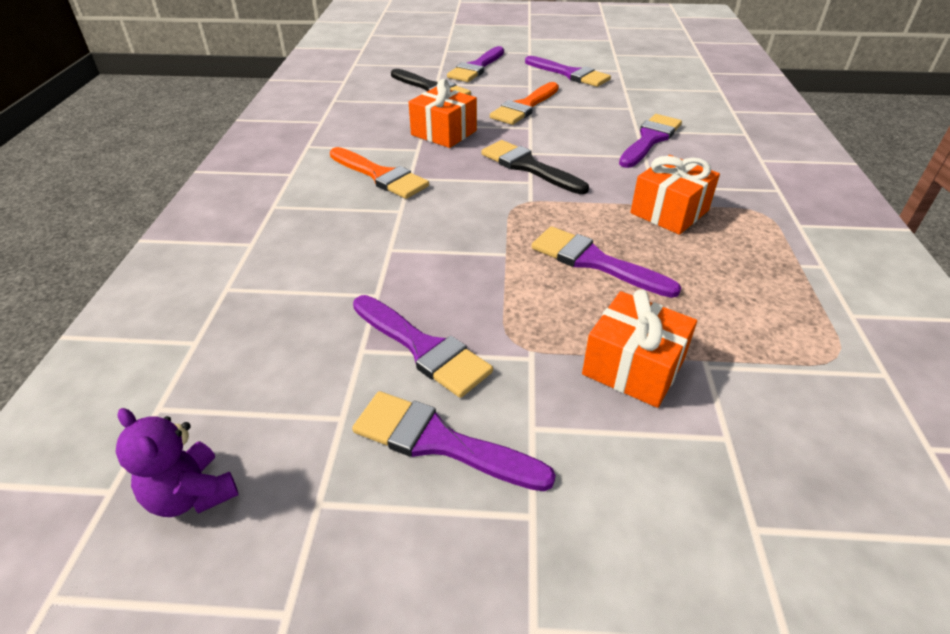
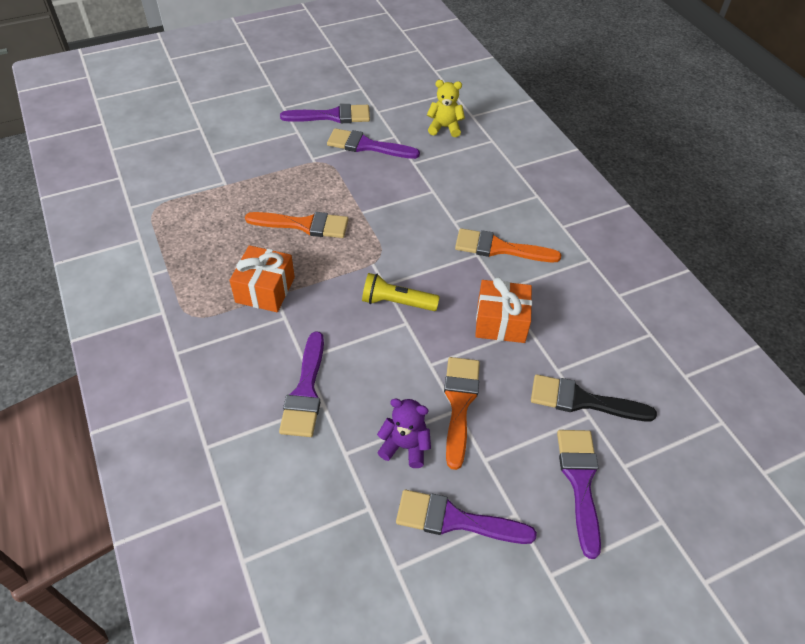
camera: 150 degrees right, 10 degrees up
purple teddy bear [116,408,239,517] -> purple teddy bear moved to [377,398,431,468]
black brush [481,140,589,194] -> yellow flashlight [362,273,440,311]
purple brush [532,226,681,298] -> orange brush [245,212,348,238]
orange gift [582,290,697,408] -> none
none -> yellow teddy bear [427,80,465,137]

